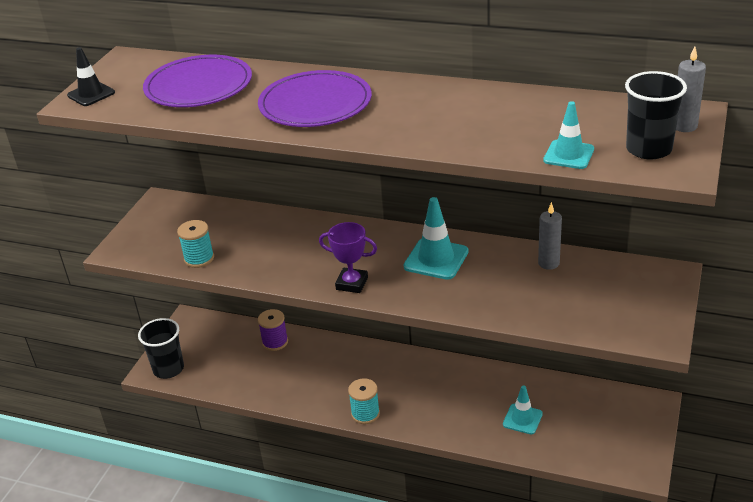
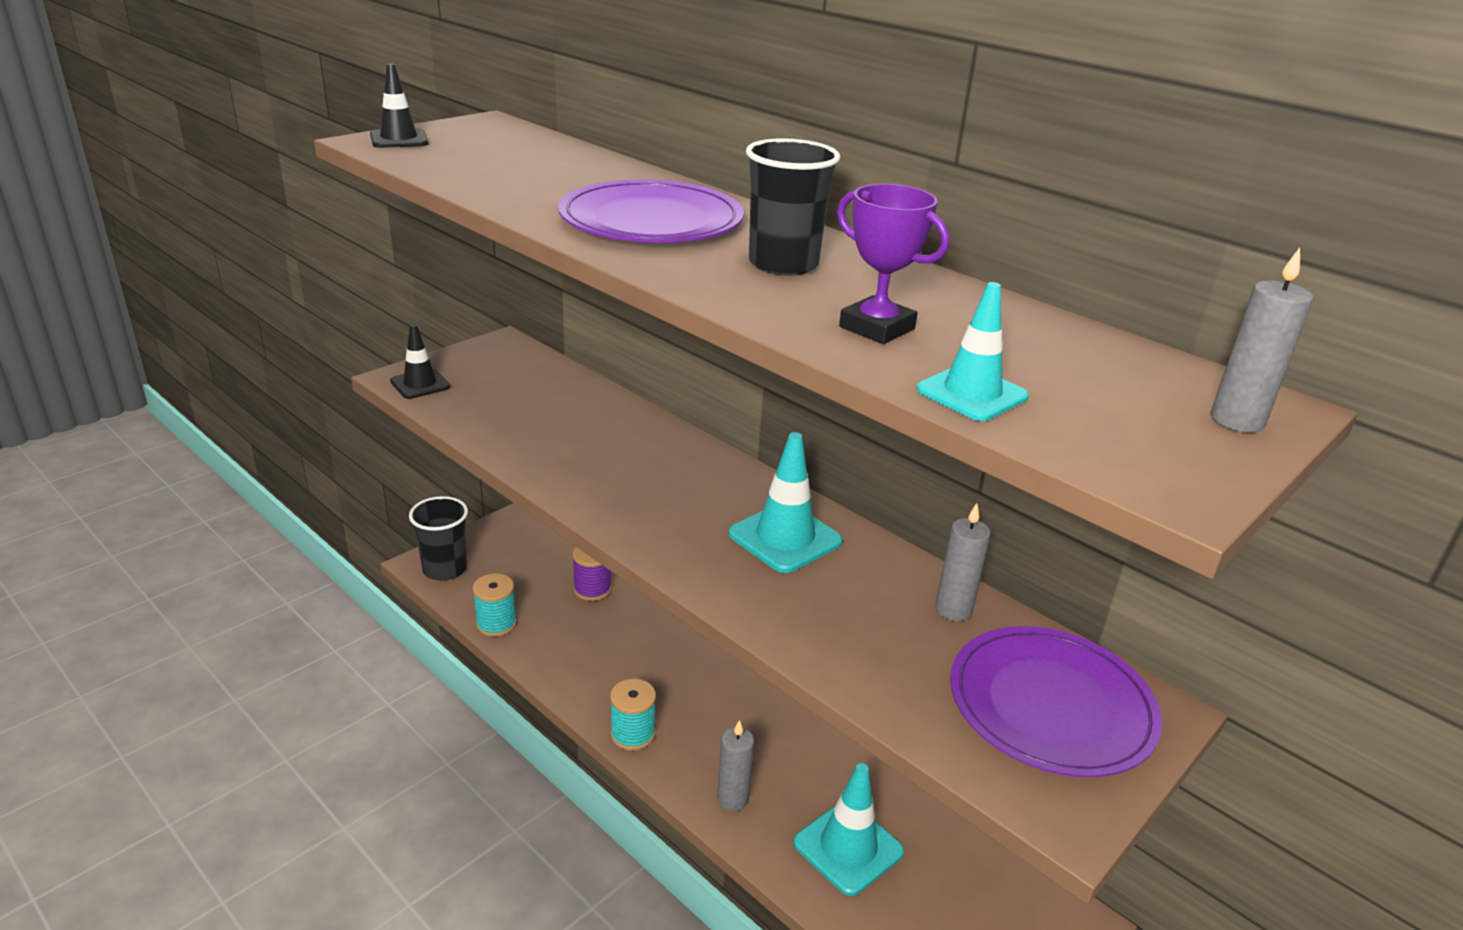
camera: 20 degrees right, 5 degrees down
purple plate [143,55,252,107] -> purple plate moved to [950,626,1162,777]
turquoise spool [177,220,214,268] -> turquoise spool moved to [473,573,517,637]
purple trophy [319,222,377,293] -> purple trophy moved to [837,184,949,344]
turquoise traffic cone [503,385,543,434] -> turquoise traffic cone [793,763,904,896], size x1.52
black cup [625,71,687,160] -> black cup moved to [746,138,840,276]
none -> black traffic cone [390,324,450,399]
none -> grey candle [717,720,754,811]

